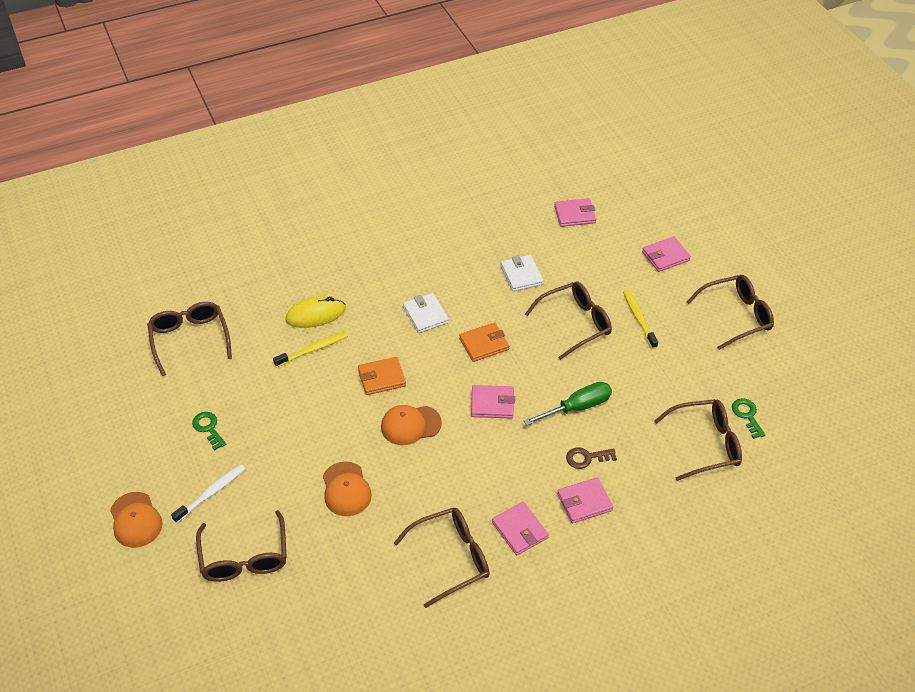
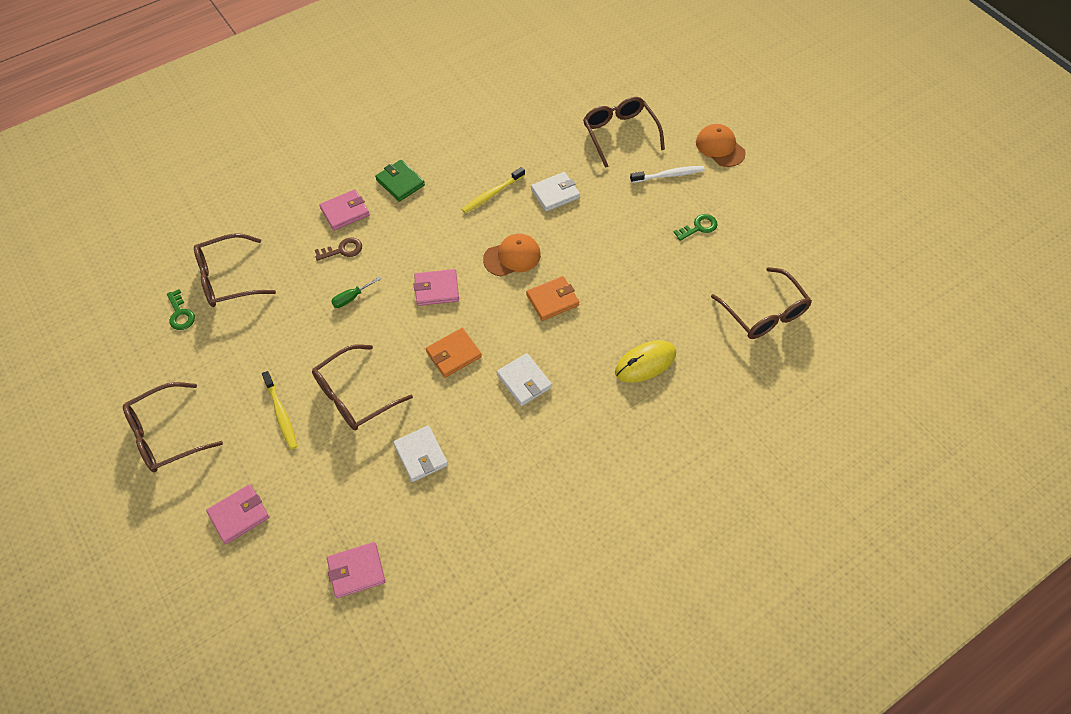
camera: 170 degrees right, 10 degrees up
white toothbrush [171,464,245,523] -> white toothbrush turned 135 degrees counterclockwise [630,166,705,183]
green key [192,412,226,451] -> green key turned 75 degrees counterclockwise [673,214,718,241]
yellow toothbrush [273,331,348,367] -> yellow toothbrush moved to [462,167,525,213]
orange cap [323,461,372,516] -> white wallet [531,172,580,212]
brown glasses [394,508,490,608] -> none
pink wallet [492,502,549,555] -> green wallet [375,160,425,202]
green screwdriver [524,382,612,426] -> green screwdriver [331,276,382,308], size x0.57

